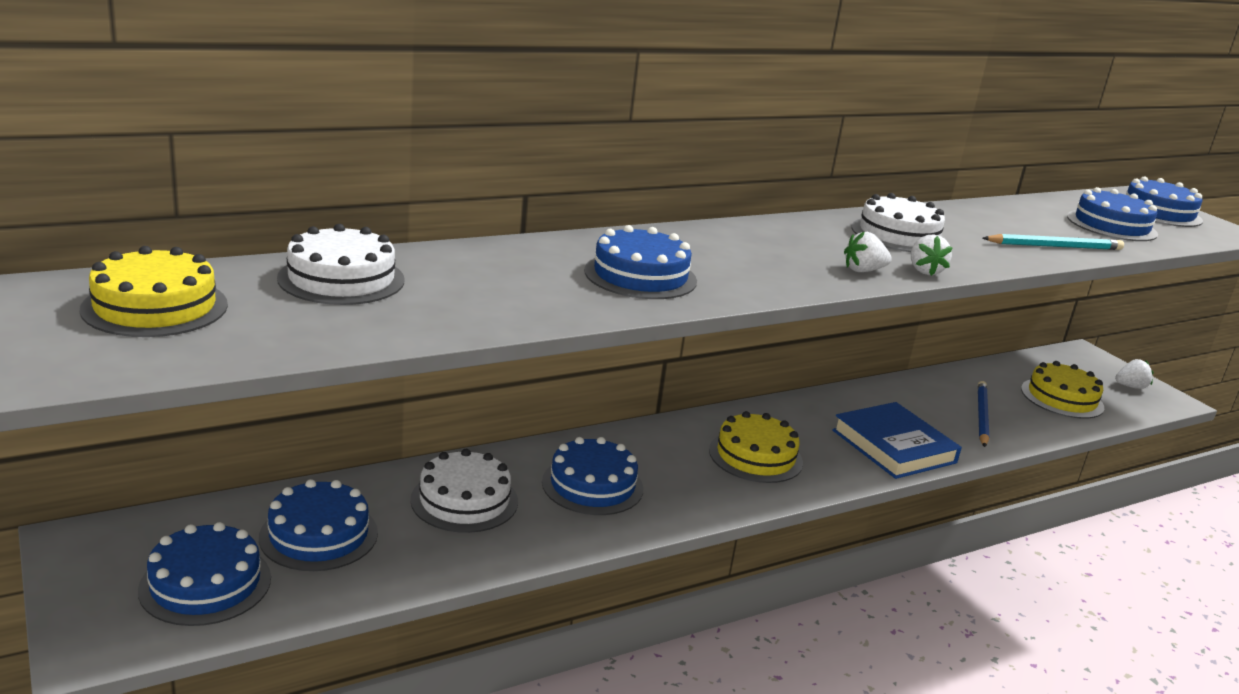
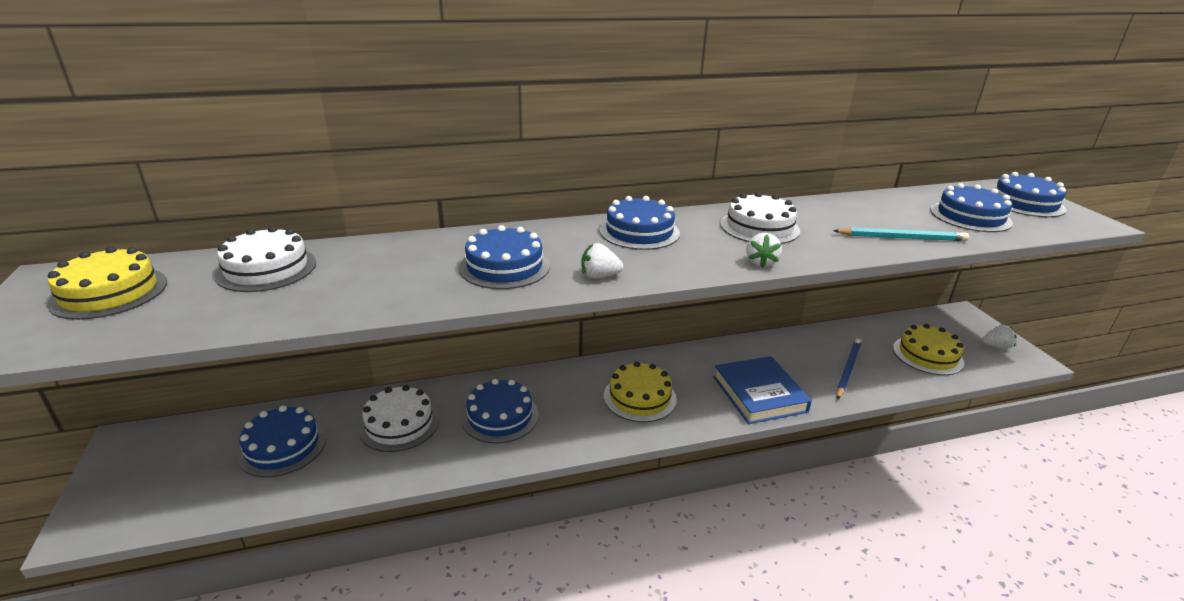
camera: 15 degrees right, 5 degrees up
blue cake [138,522,271,626] -> blue cake moved to [600,196,680,250]
white strawberry [844,231,892,272] -> white strawberry moved to [581,243,623,279]

